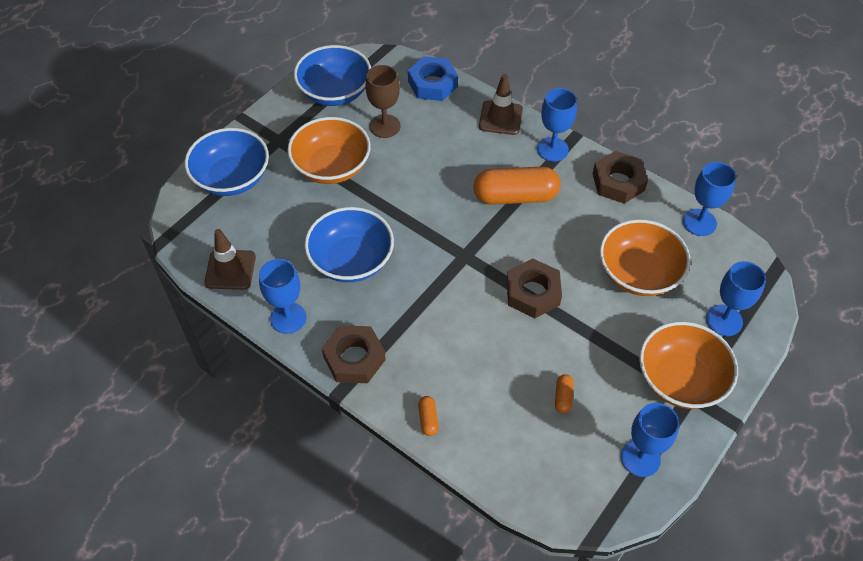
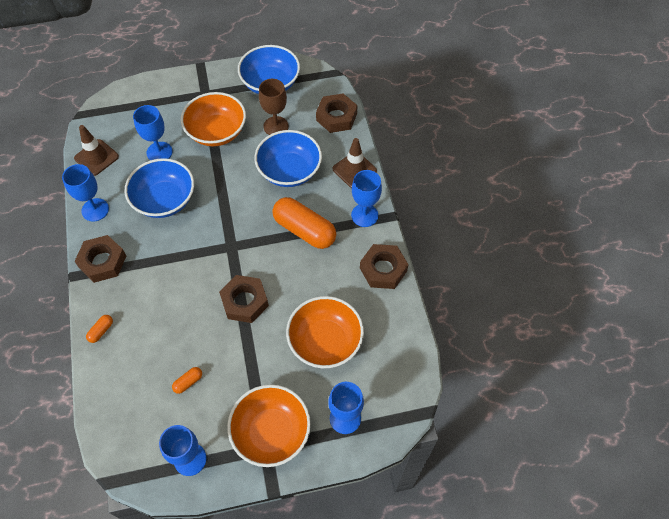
camera: 40 degrees right, 5 degrees up
blue bowl [185,128,269,196] -> blue bowl moved to [254,130,322,187]
blue nut [408,56,458,101] -> brown nut [316,93,358,133]
blue goblet [683,162,736,236] -> blue goblet moved to [133,105,172,160]

